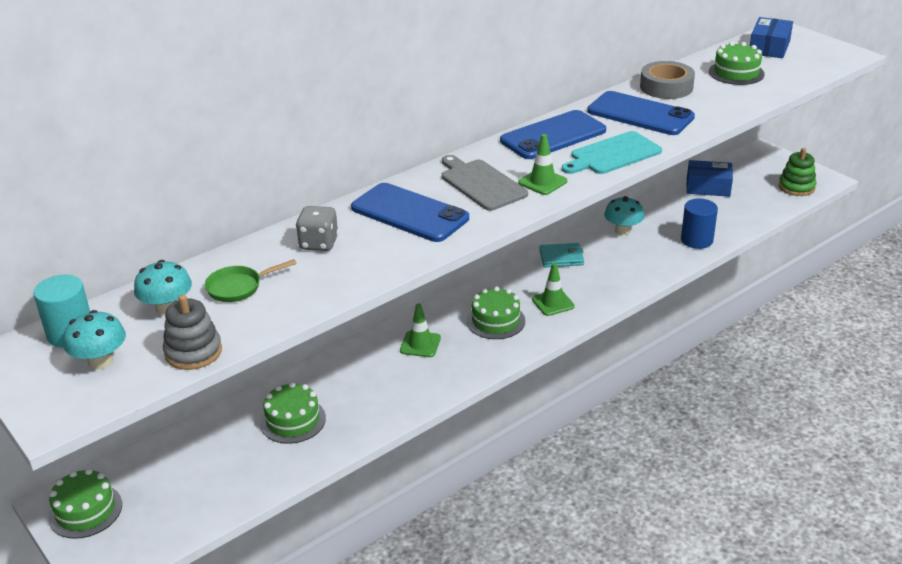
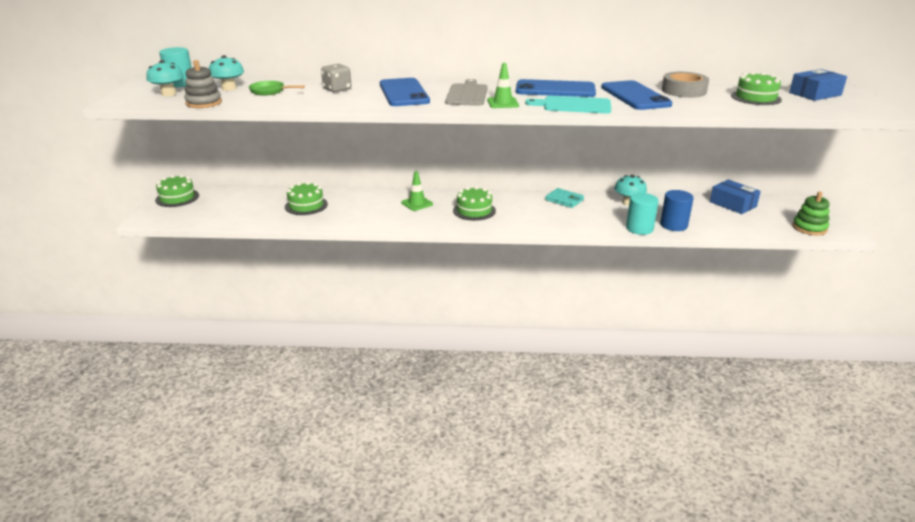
camera: 40 degrees right, 5 degrees down
green traffic cone [532,263,575,316] -> none
none -> turquoise cylinder [626,193,658,235]

